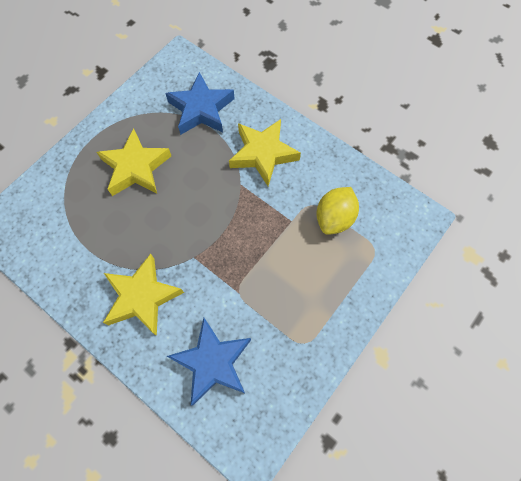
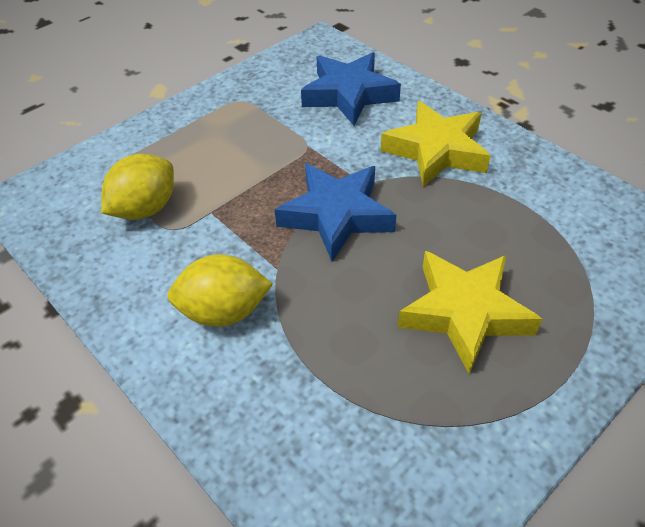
camera: 170 degrees left, 20 degrees down
blue star [165,72,235,135] -> blue star moved to [275,163,397,262]
yellow star [229,119,301,186] -> yellow lemon [167,254,273,327]

